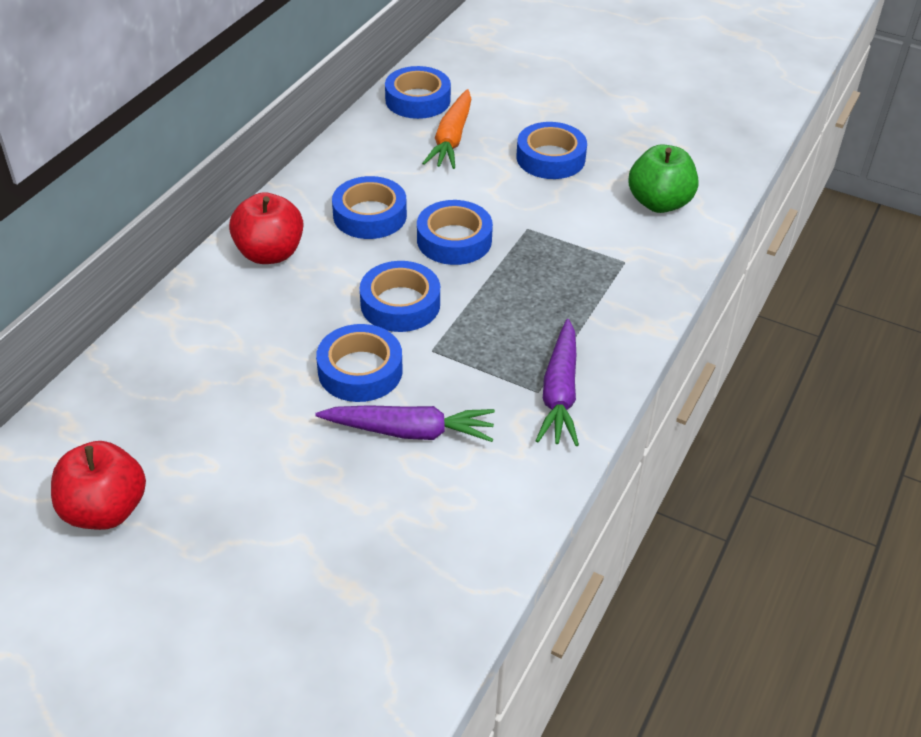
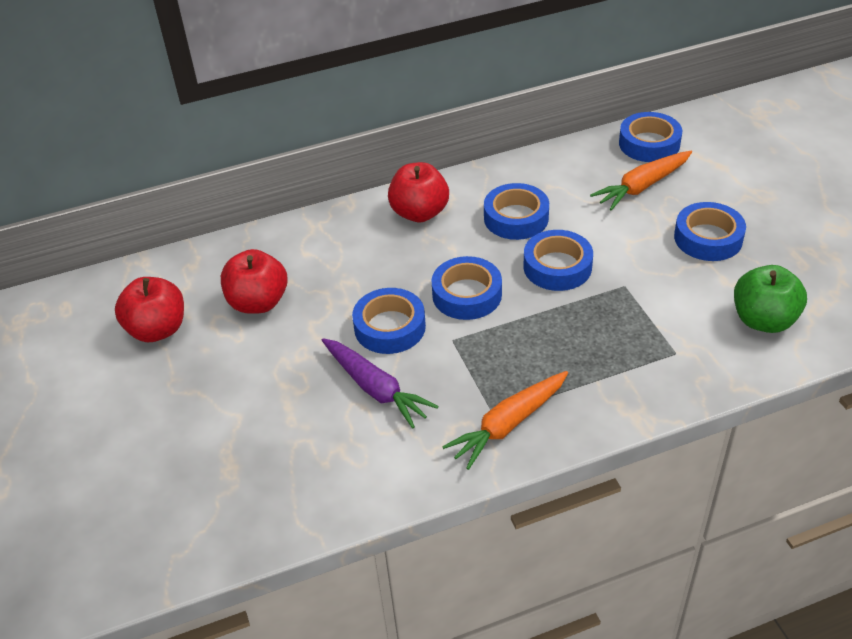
camera: 45 degrees right, 0 degrees up
purple carrot [536,319,579,446] -> orange carrot [442,371,568,470]
none -> red apple [221,249,287,314]

